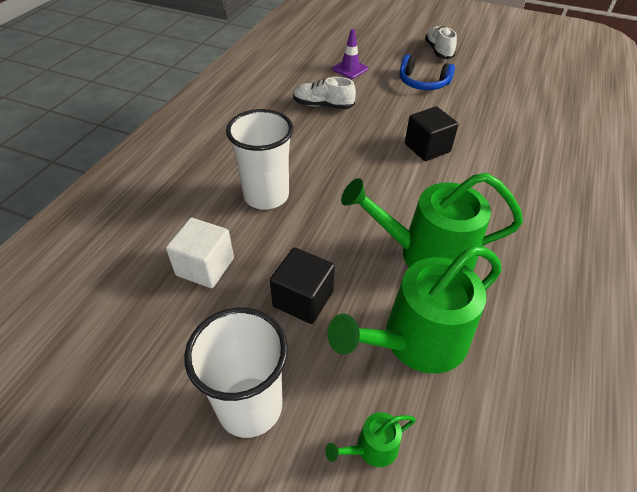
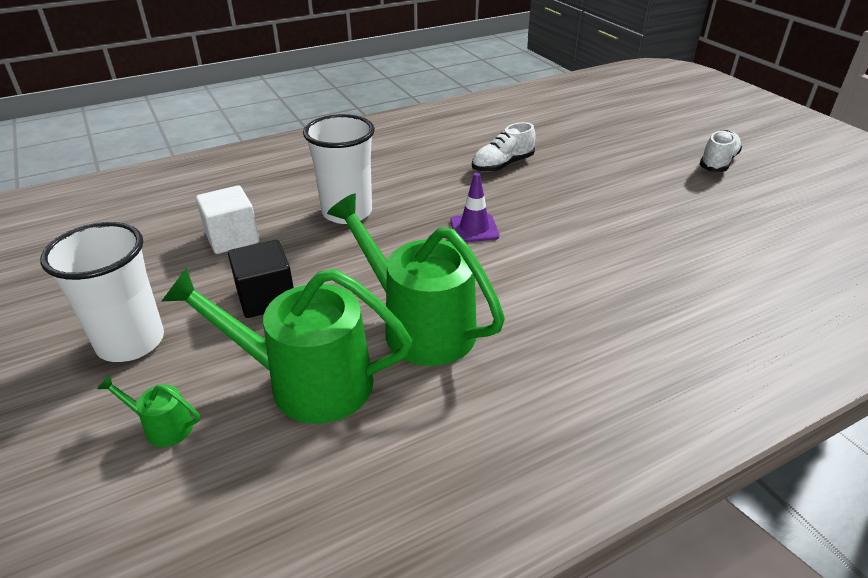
camera: 40 degrees right, 10 degrees down
white shoe [293,77,356,109] -> white shoe turned 90 degrees counterclockwise [472,122,536,172]
purple traffic cone [332,29,368,79] -> purple traffic cone moved to [450,173,499,242]
blue headphones [399,54,455,90] -> none
black cube [405,106,459,161] -> none

